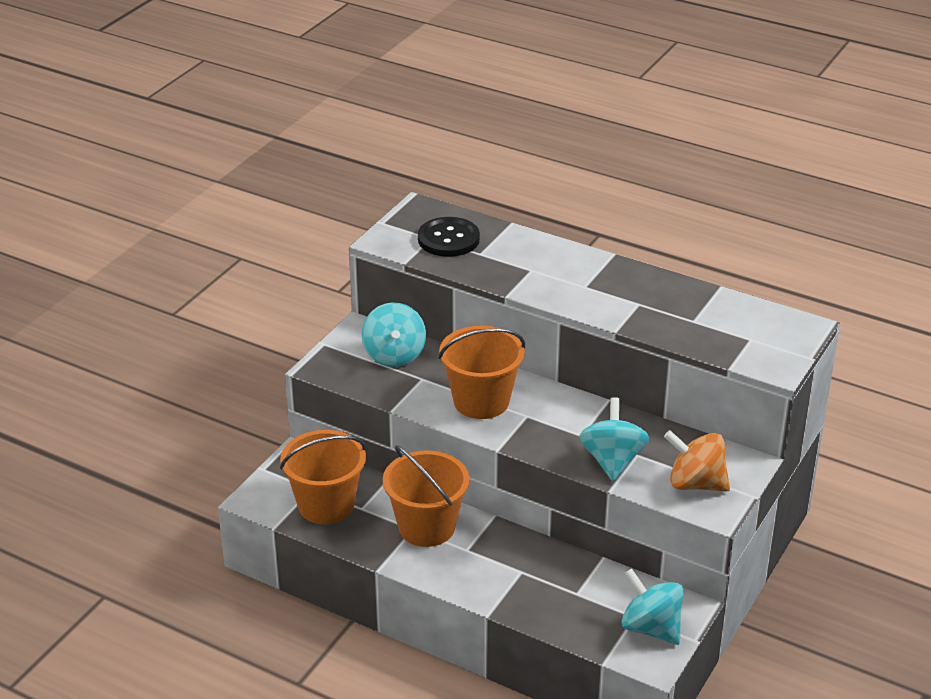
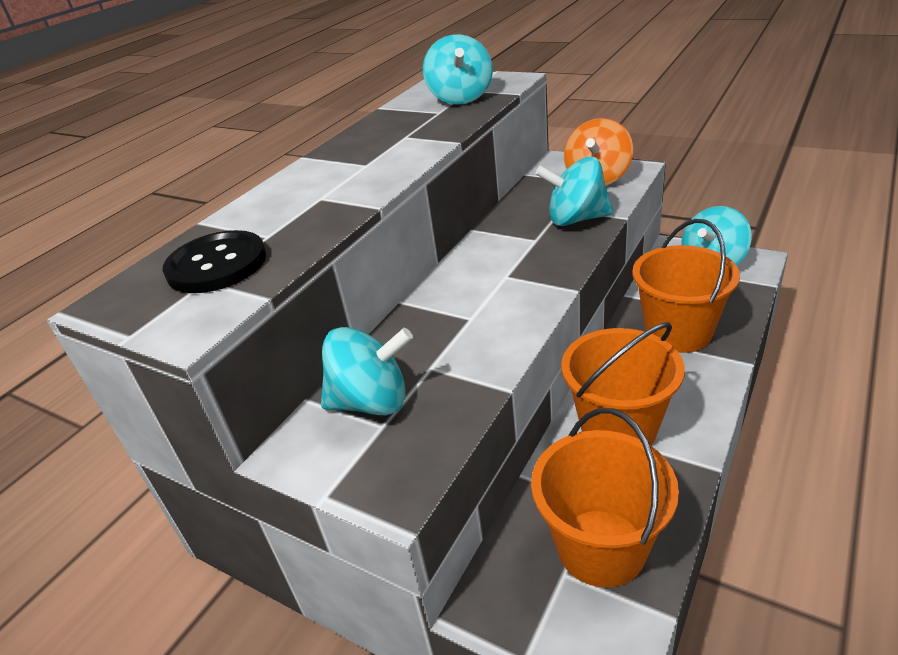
camera: 85 degrees left, 0 degrees up
orange bucket [438,325,525,419] -> orange bucket moved to [632,219,740,353]
none -> turquoise spinning top [423,34,493,104]

